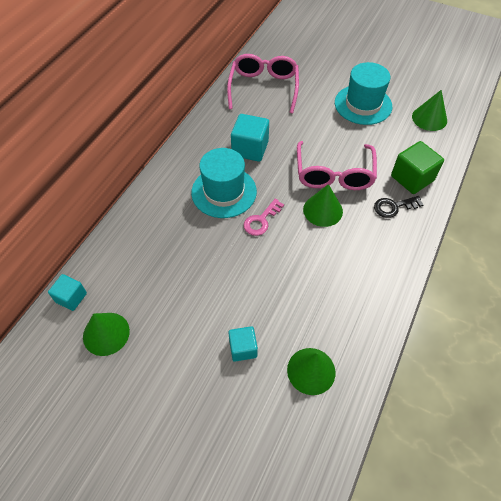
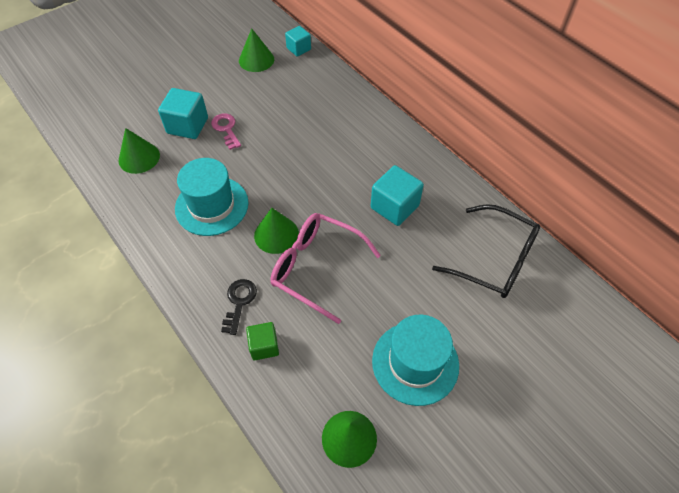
camera: 115 degrees right, 0 degrees up
turquoise hat [191,148,257,218] -> turquoise hat moved to [175,158,249,236]
pink glasses [227,54,299,113] -> black glasses [432,204,540,298]
turquoise cube [228,326,258,362] -> turquoise cube [158,88,208,139], size x1.60
pink key [243,199,284,236] -> pink key moved to [211,113,241,150]
green cube [391,141,444,194] -> green cube [246,322,279,360], size x0.62

